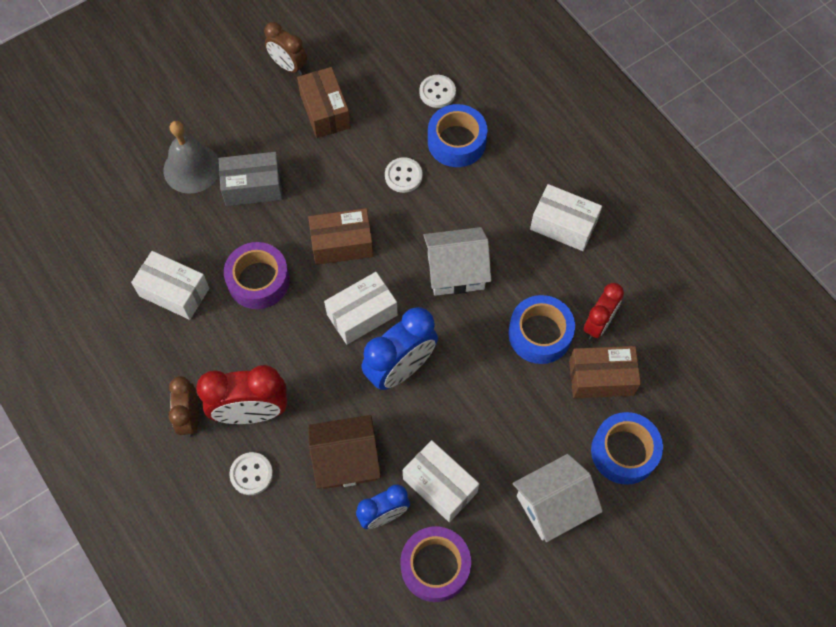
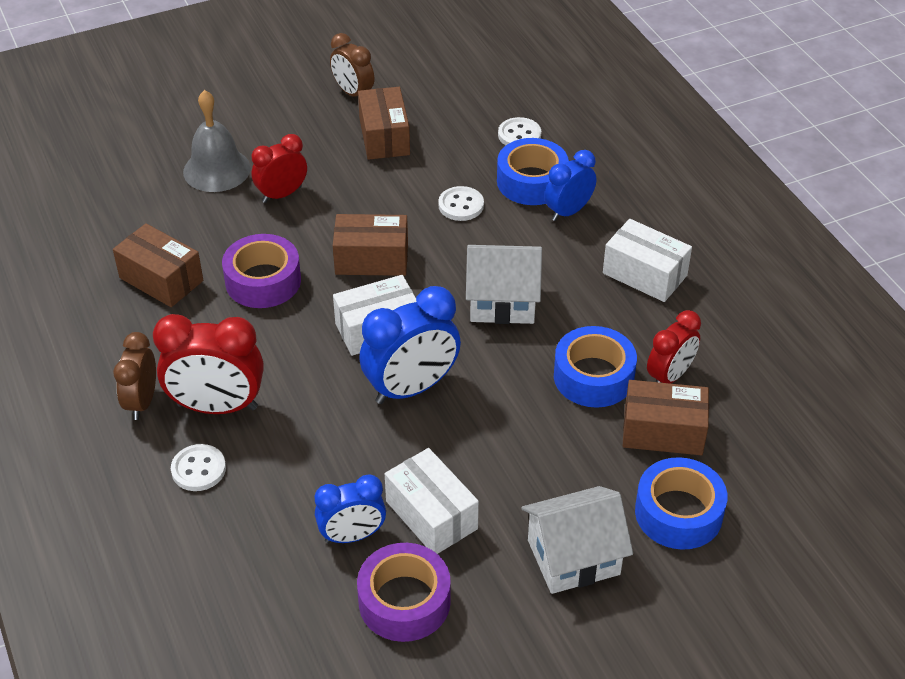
camera: 10 degrees right, 20 degrees down
white box [131,251,209,320] -> brown box [113,223,203,307]
grey box [219,152,283,206] -> red clock [252,134,307,203]
brown house [308,415,381,489] -> none
none -> blue clock [545,150,596,221]

